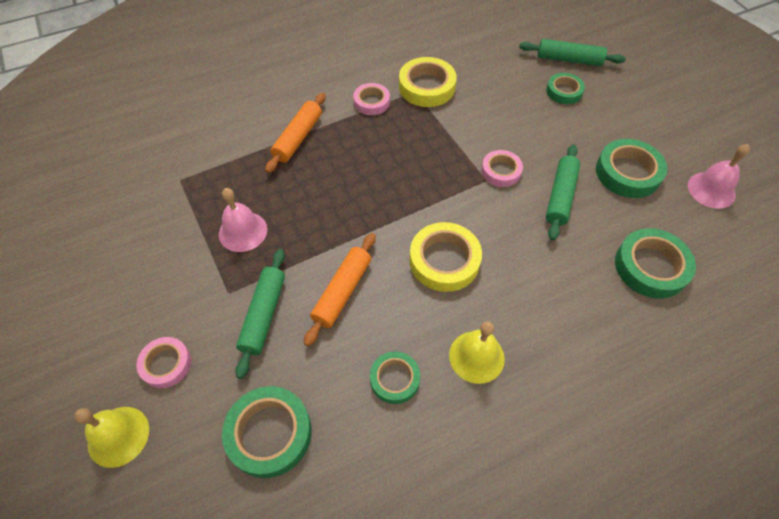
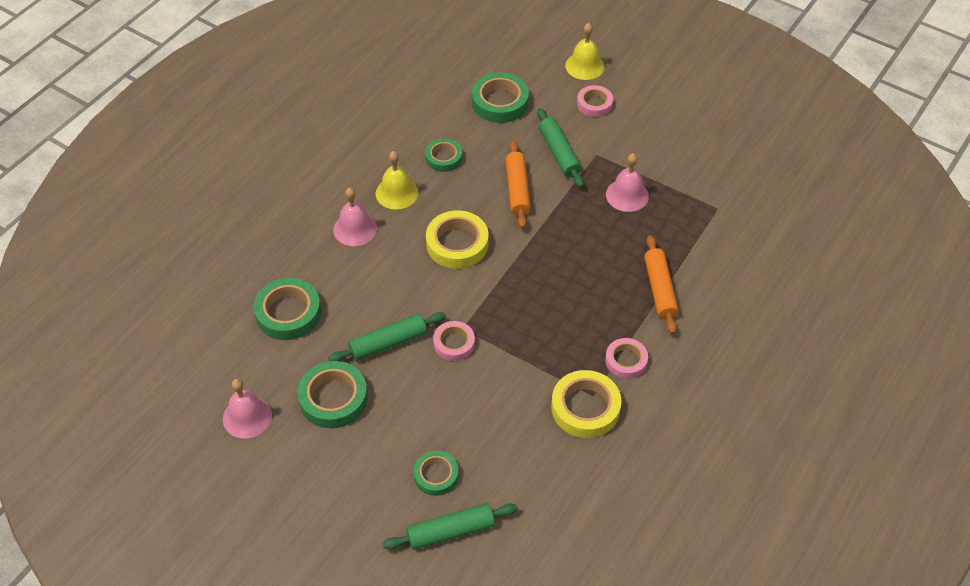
camera: 150 degrees right, 5 degrees down
green rolling pin [546,144,580,240] -> green rolling pin turned 75 degrees clockwise [328,312,446,361]
none -> pink bell [333,188,377,246]

